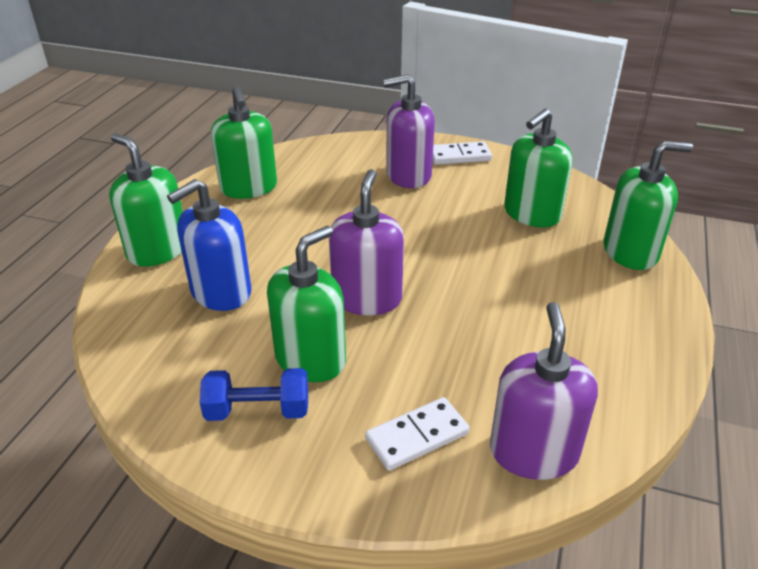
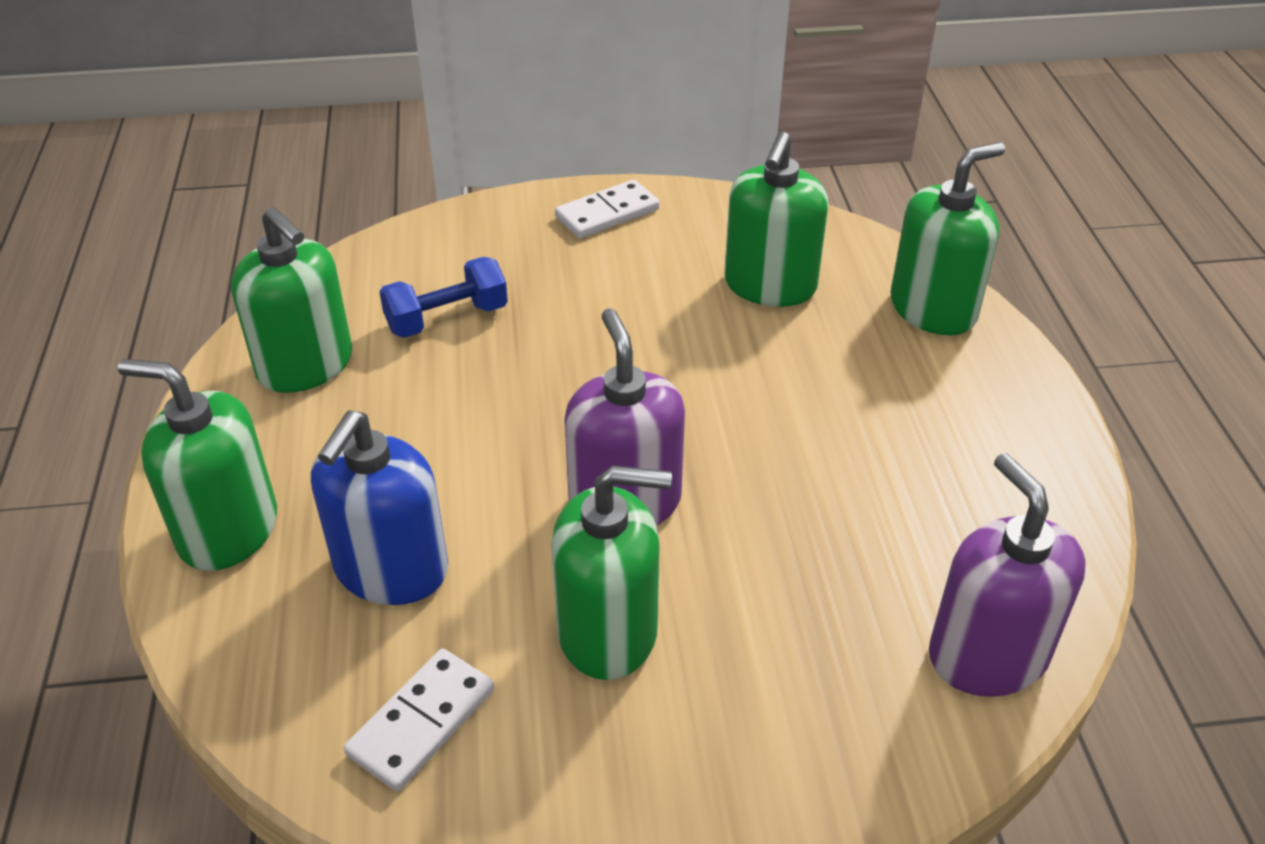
camera: 25 degrees left, 5 degrees up
blue dumbbell [199,368,308,421] -> blue dumbbell moved to [379,257,508,338]
green soap dispenser [267,226,346,382] -> green soap dispenser turned 75 degrees clockwise [551,466,672,680]
white domino [365,397,469,471] -> white domino moved to [344,649,494,792]
purple soap dispenser [383,74,435,188] -> none

